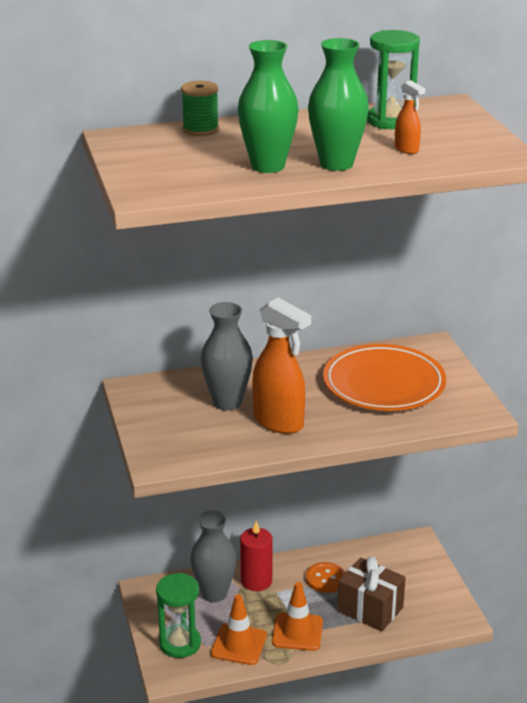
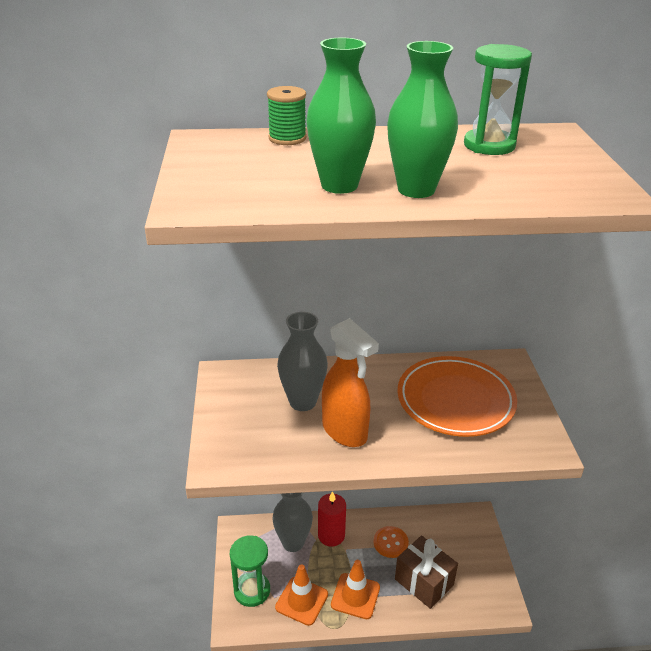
camera: 10 degrees right, 5 degrees up
orange spray bottle [395,80,425,154] -> none

